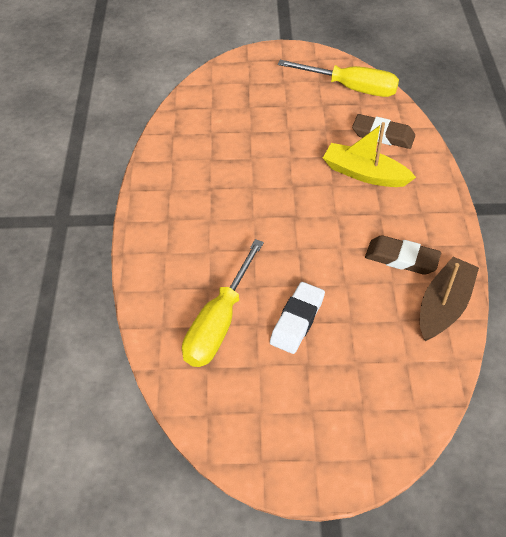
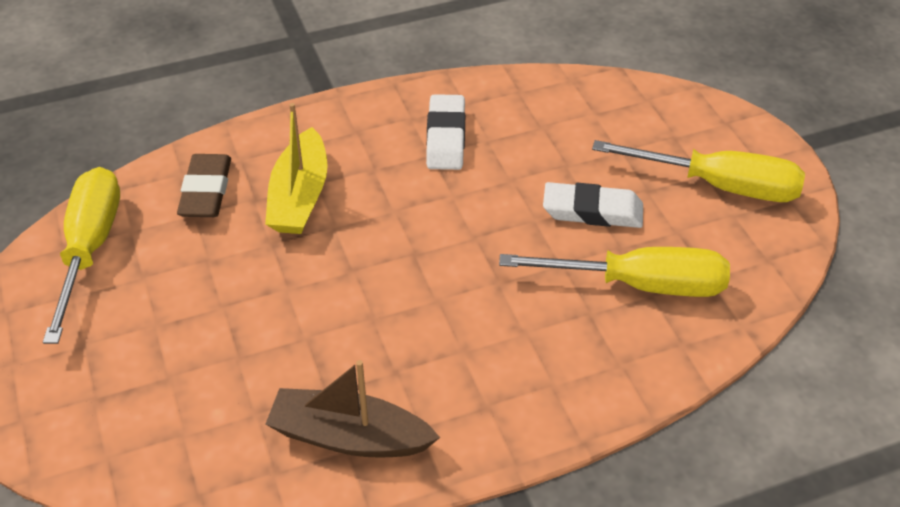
camera: 110 degrees left, 5 degrees down
brown eraser [365,235,441,275] -> white eraser [426,94,465,170]
brown boat [420,257,479,341] -> brown boat moved to [266,360,440,458]
none -> yellow screwdriver [592,140,805,202]

